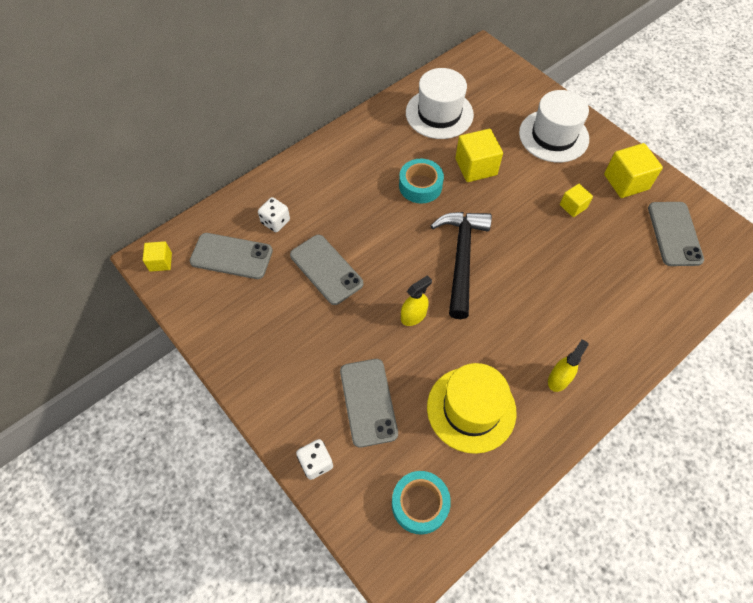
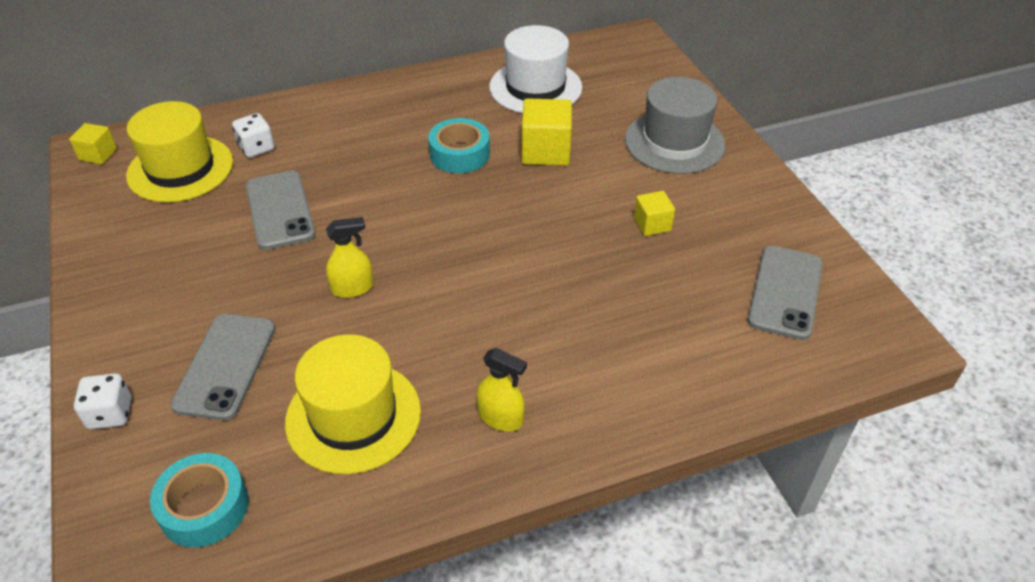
camera: 20 degrees right, 15 degrees down
grey phone [190,233,273,279] -> yellow hat [126,101,233,202]
black hammer [431,212,492,319] -> none
white hat [519,90,589,162] -> grey hat [625,77,726,174]
yellow spray bottle [548,339,589,392] -> yellow spray bottle turned 60 degrees clockwise [477,348,527,431]
yellow cube [604,143,663,198] -> none

